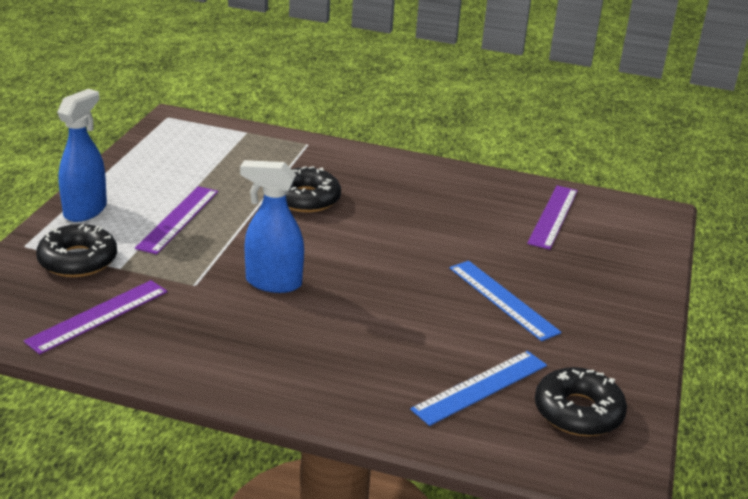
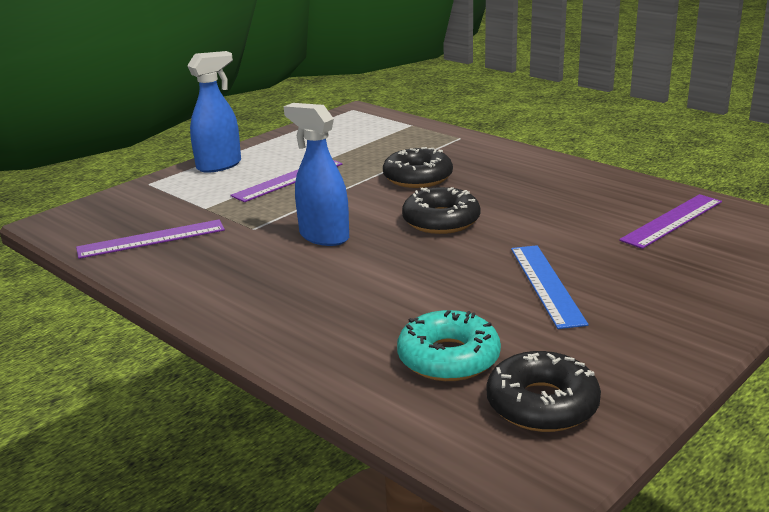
camera: 30 degrees right, 5 degrees down
black donut [36,224,117,277] -> black donut moved to [402,187,480,234]
blue ruler [410,351,547,426] -> turquoise donut [397,310,501,381]

